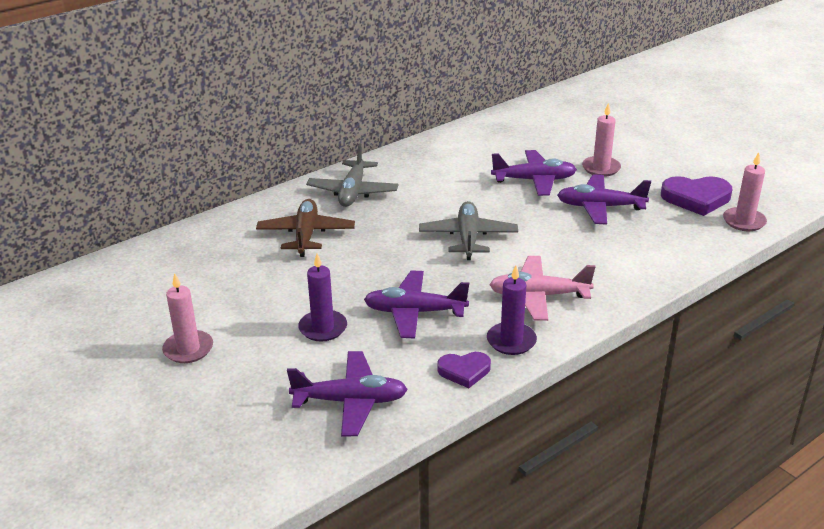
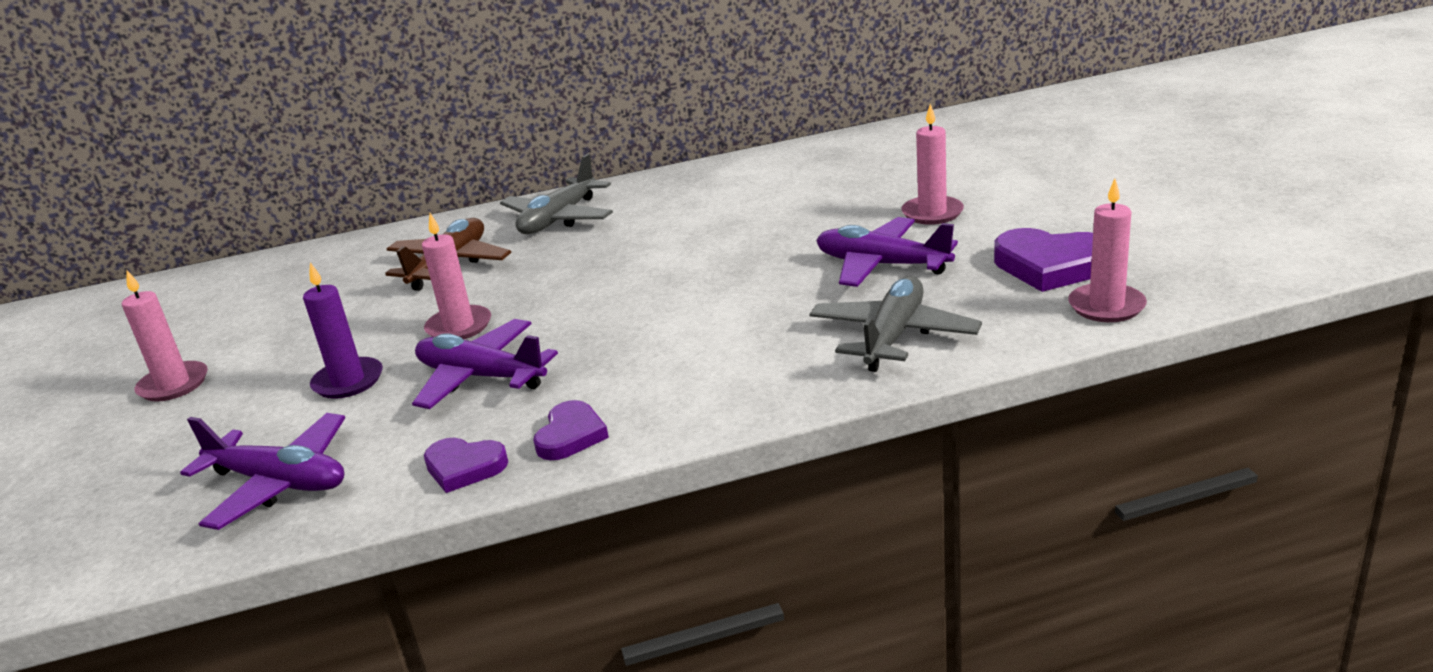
camera: 25 degrees right, 5 degrees down
grey plane [419,201,518,260] -> grey plane moved to [809,276,982,372]
purple candle [487,265,537,355] -> purple heart [533,400,609,460]
pink plane [489,256,595,321] -> none
purple plane [491,150,577,196] -> none
none -> pink candle [422,213,491,340]

